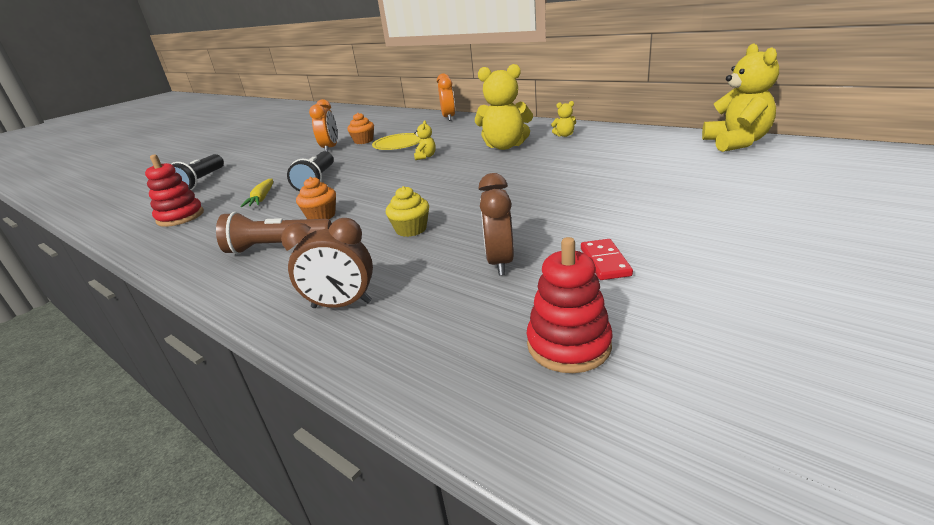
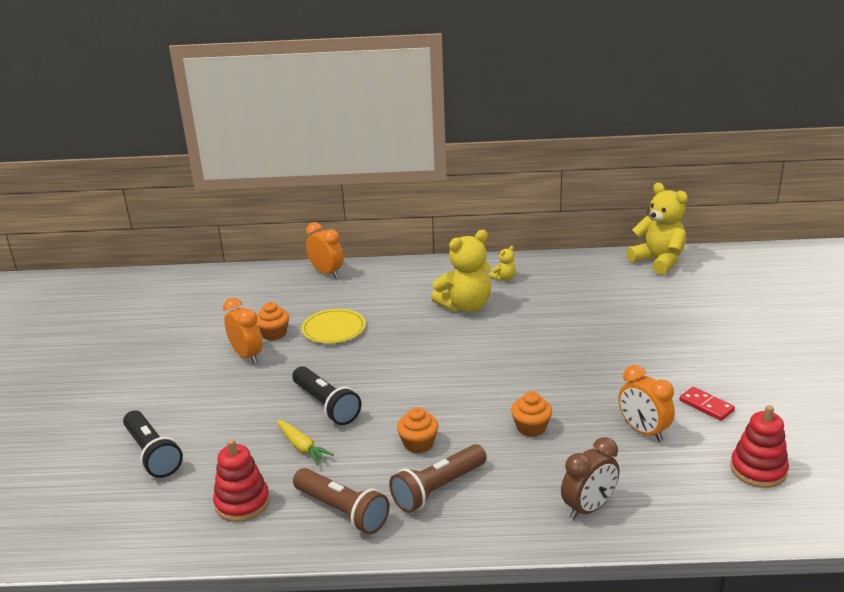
camera: 40 degrees left, 0 degrees up
yellow cupcake [386,186,429,237] -> orange cupcake [511,391,552,437]
yellow teddy bear [414,120,436,160] -> none
brown clock [479,173,514,275] -> orange clock [618,365,675,442]
none -> brown flashlight [293,468,390,535]

